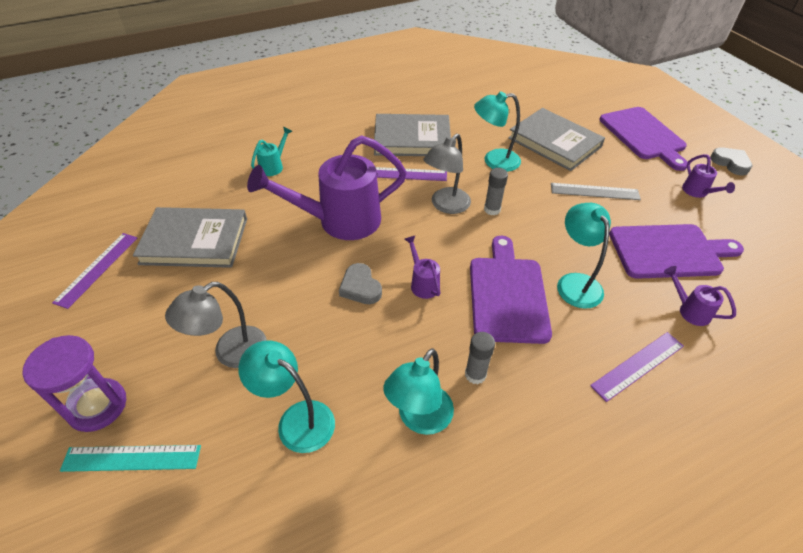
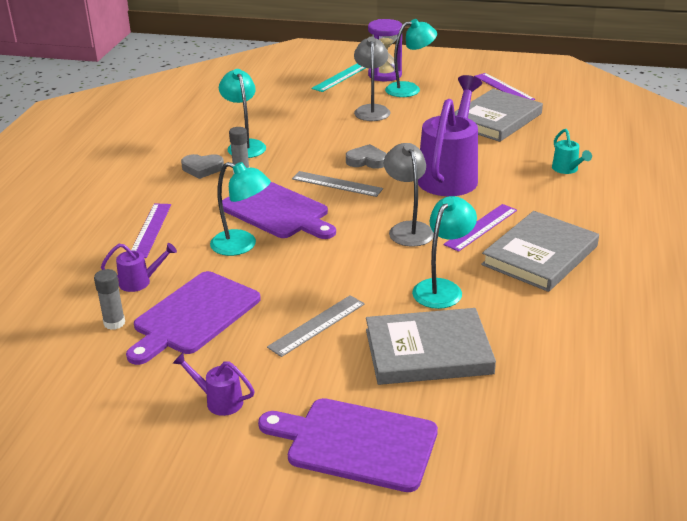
camera: 130 degrees right, 15 degrees down
turquoise lamp [238,340,335,453] -> turquoise lamp moved to [385,19,437,97]
purple watering can [405,236,441,299] -> grey ruler [292,171,383,197]
grey glue stick [484,168,508,215] -> grey glue stick moved to [94,269,125,330]
grey heart [710,147,752,175] -> grey heart moved to [181,154,224,179]

